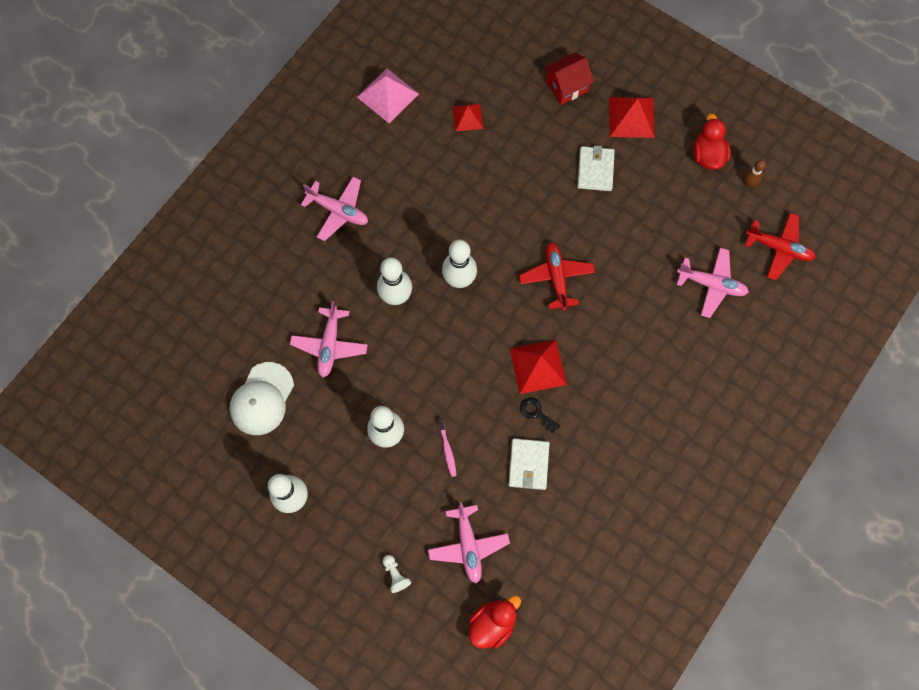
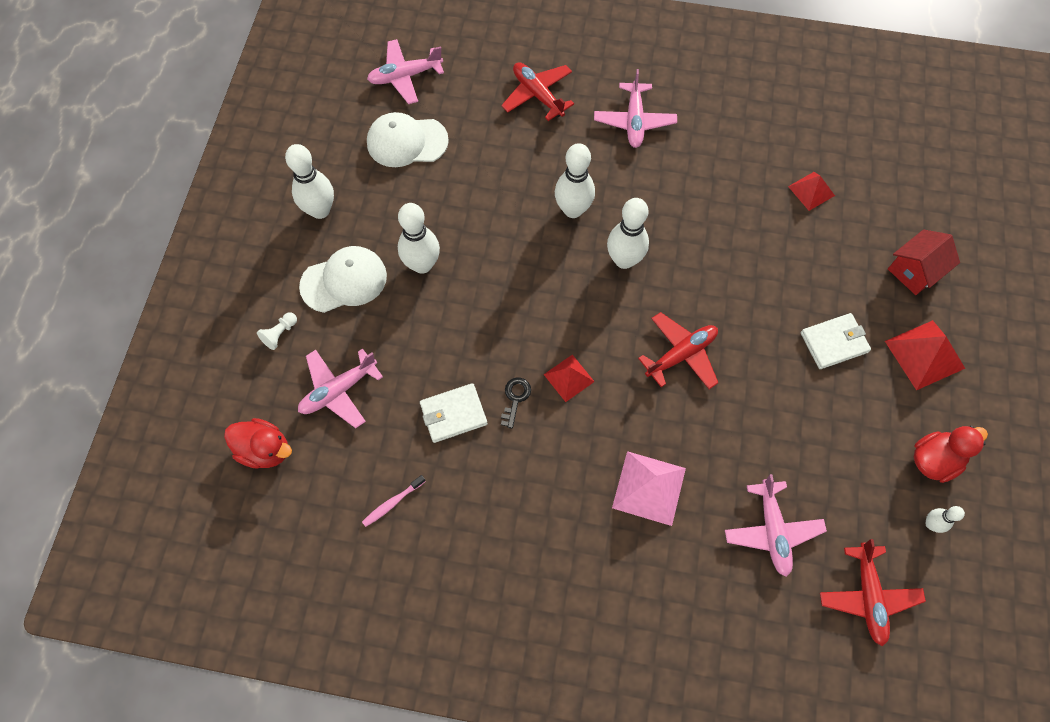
camera: 65 degrees right, 5 degrees down
pink plane [290,301,368,377] -> pink plane moved to [367,39,444,104]
pink pyramid [357,69,419,123] -> pink pyramid moved to [612,451,686,526]
pink toothbrush [438,418,457,477] -> pink toothbrush moved to [362,475,426,527]
red pyramid [510,340,567,394] -> red pyramid [543,355,595,402], size x0.63
red house [544,53,594,105] -> red house turned 75 degrees counterclockwise [888,229,960,295]
brown bowling pin [744,160,766,187] -> white bowling pin [926,506,965,533]
none -> white cap [299,246,387,313]
none -> red plane [501,62,574,121]

